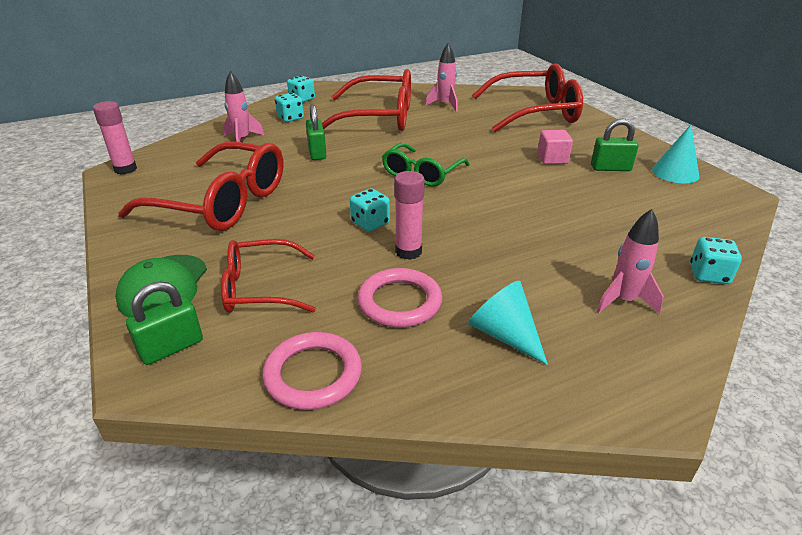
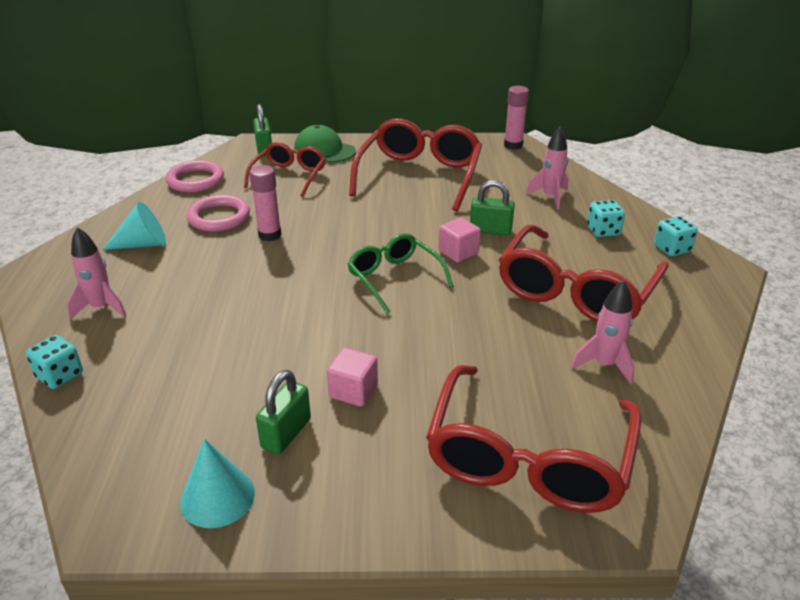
camera: 115 degrees right, 0 degrees up
red glasses [118,142,284,231] -> red glasses turned 150 degrees clockwise [349,118,482,211]
turquoise dice [350,188,390,232] -> none
none -> pink cube [438,217,481,263]

